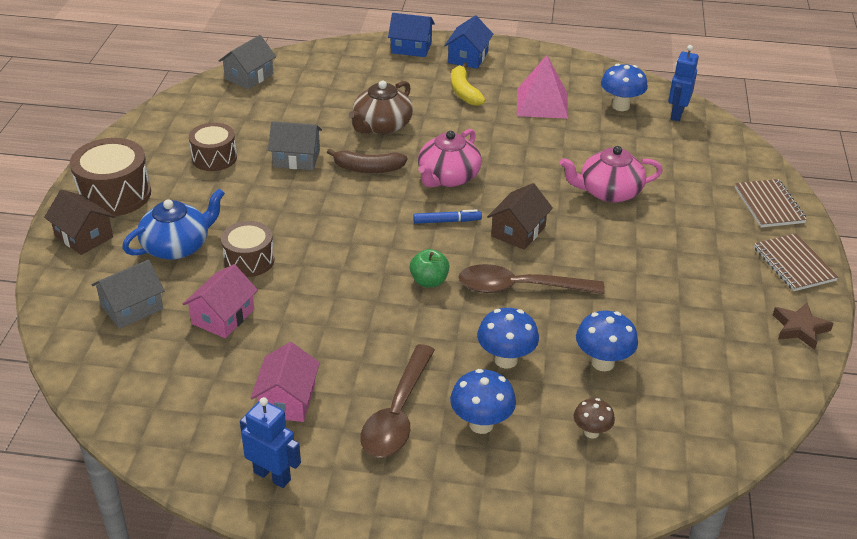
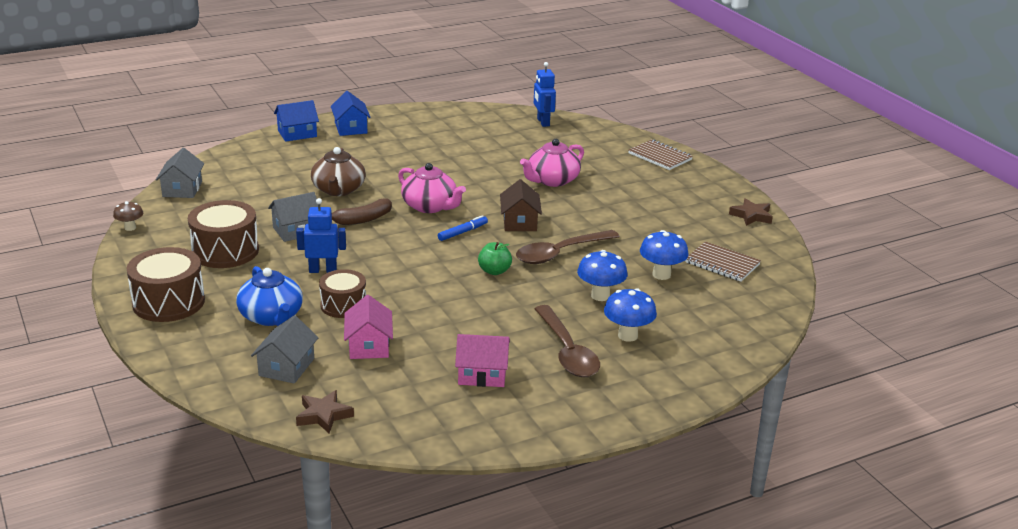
camera: 35 degrees left, 10 degrees down
brown house [44,189,115,255] -> none
blue teapot [122,188,225,260] -> blue teapot turned 135 degrees clockwise [236,266,303,326]
brown drum [189,122,237,171] -> brown drum [188,200,259,268], size x1.53
blue robot [240,397,301,488] -> blue robot moved to [296,198,346,273]
pink house [250,342,320,422] -> pink house turned 60 degrees counterclockwise [455,334,510,387]
pink teapot [418,129,482,188] -> pink teapot turned 45 degrees counterclockwise [398,163,466,213]
yellow banana [451,63,486,106] -> none
pink pyramid [517,55,568,119] -> none
brown mushroom [574,398,615,439] -> brown mushroom moved to [113,201,143,231]
blue mushroom [601,64,648,111] -> none
brown notebook [754,233,838,291] -> brown notebook moved to [685,242,761,282]
none -> brown star [296,390,354,433]

